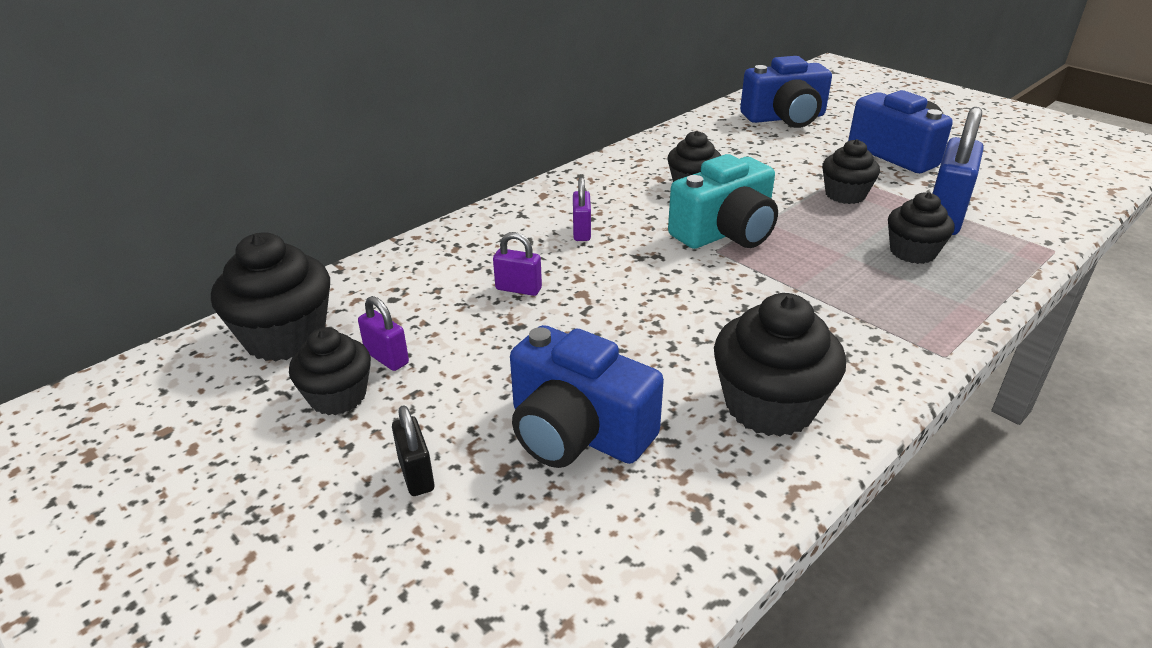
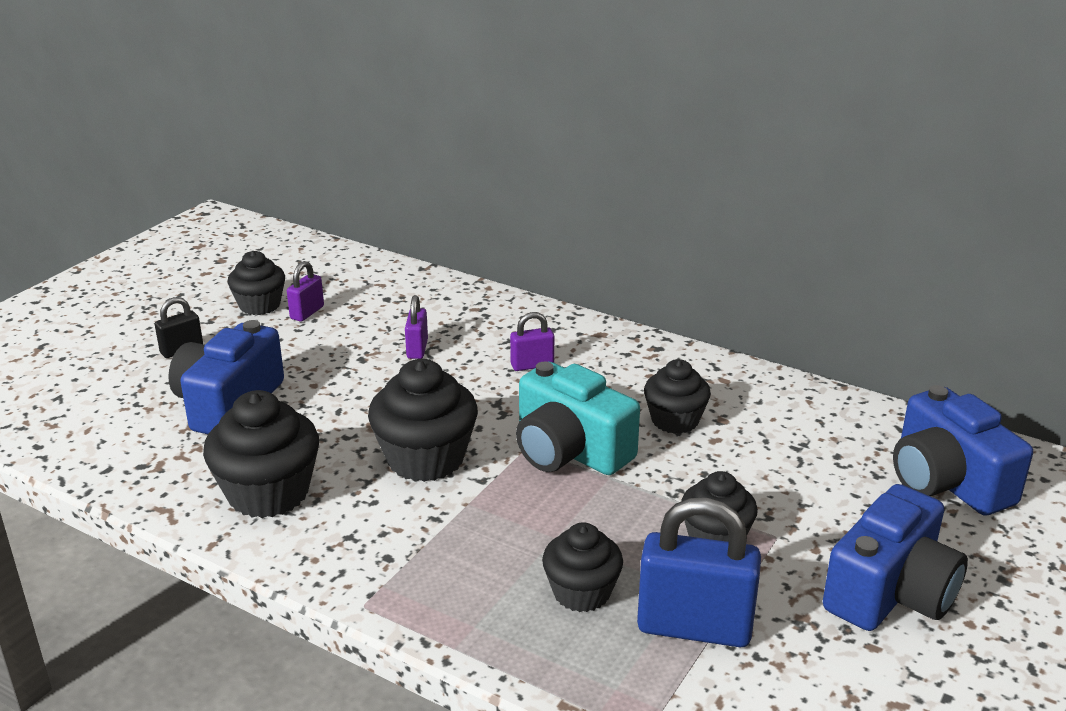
camera: 75 degrees right, 5 degrees down
black cupcake [211,232,330,361] -> black cupcake moved to [368,359,478,482]

